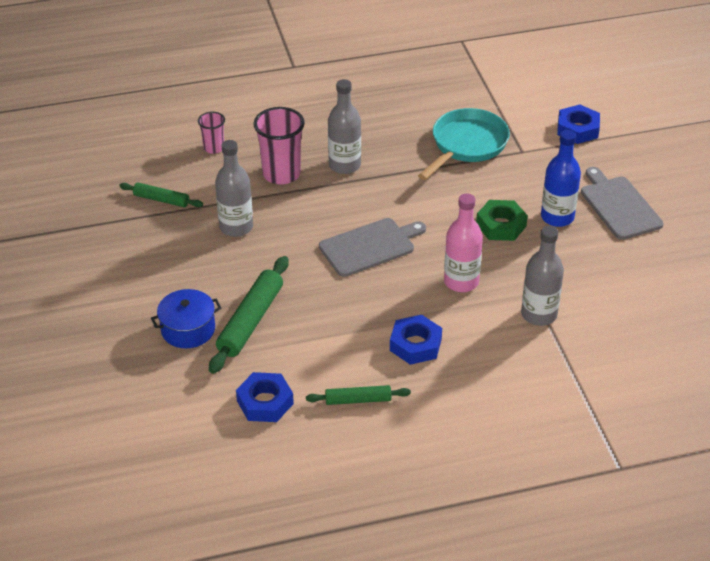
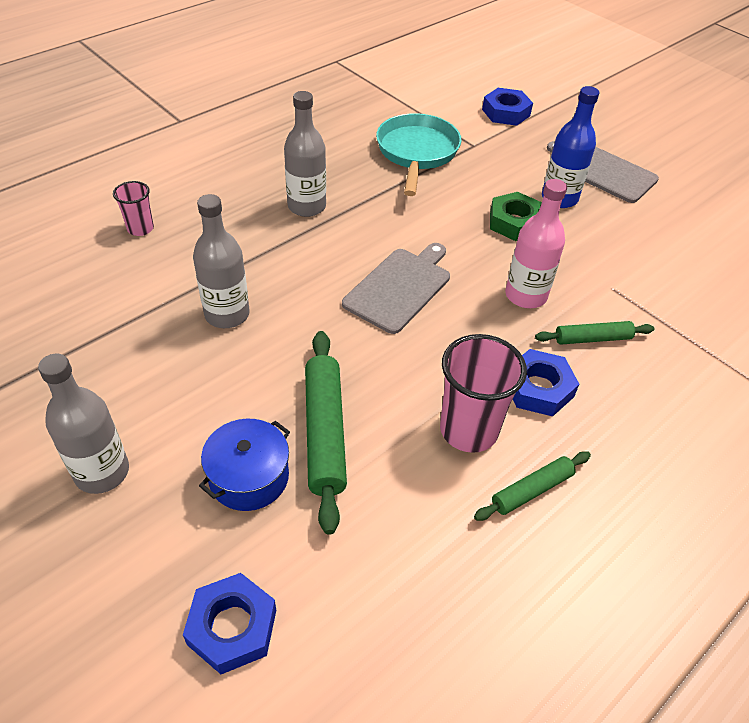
camera: 30 degrees left, 5 degrees up
green rolling pin [119,183,203,207] -> green rolling pin moved to [535,321,654,345]
blue nut [236,372,294,422] -> blue nut moved to [183,573,276,674]
pink cup [253,107,305,184] -> pink cup moved to [440,334,527,453]
grey bottle [521,226,564,326] -> grey bottle moved to [38,354,129,494]

